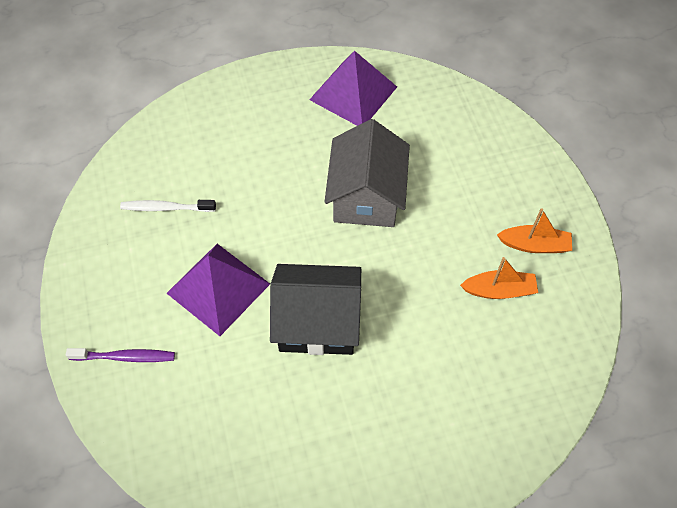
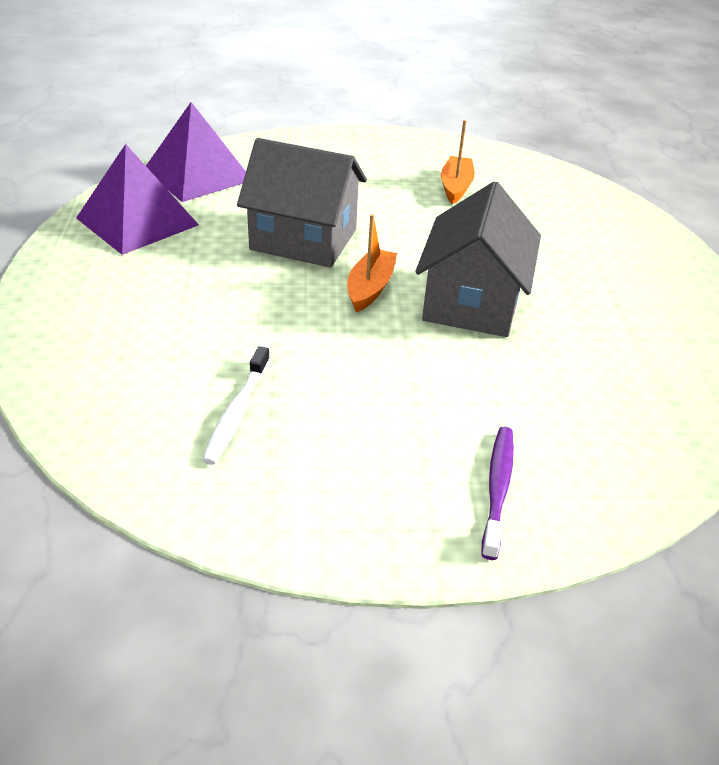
camera: 80 degrees left, 20 degrees down
purple pyramid [166,244,270,336] -> purple pyramid moved to [146,102,246,202]
black house [270,264,361,355] -> grey house [415,181,541,337]
orange boat [497,208,572,253] -> orange boat moved to [347,214,397,312]

